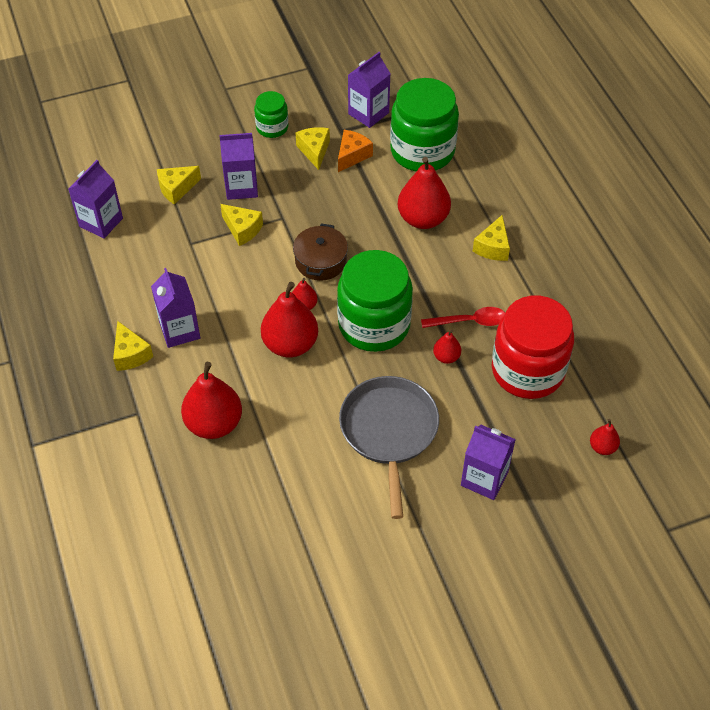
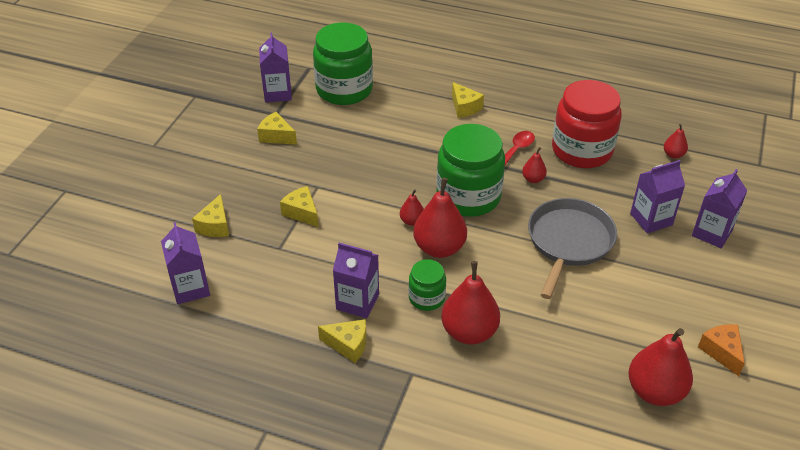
camera: 50 degrees left, 10 degrees down
purple carton [219,133,258,200] -> purple carton moved to [692,169,747,248]
yellow cheese [220,204,263,246] -> yellow cheese turned 120 degrees counterclockwise [280,186,318,227]
green jar [254,91,288,138] -> green jar moved to [409,259,446,311]
brown pot [293,223,348,281] -> none
orange cheese [338,130,373,172] -> orange cheese moved to [698,324,745,376]
grey pan [339,376,439,519] -> grey pan turned 75 degrees clockwise [528,198,617,299]
red pear [398,157,451,229] -> red pear moved to [628,328,693,406]

